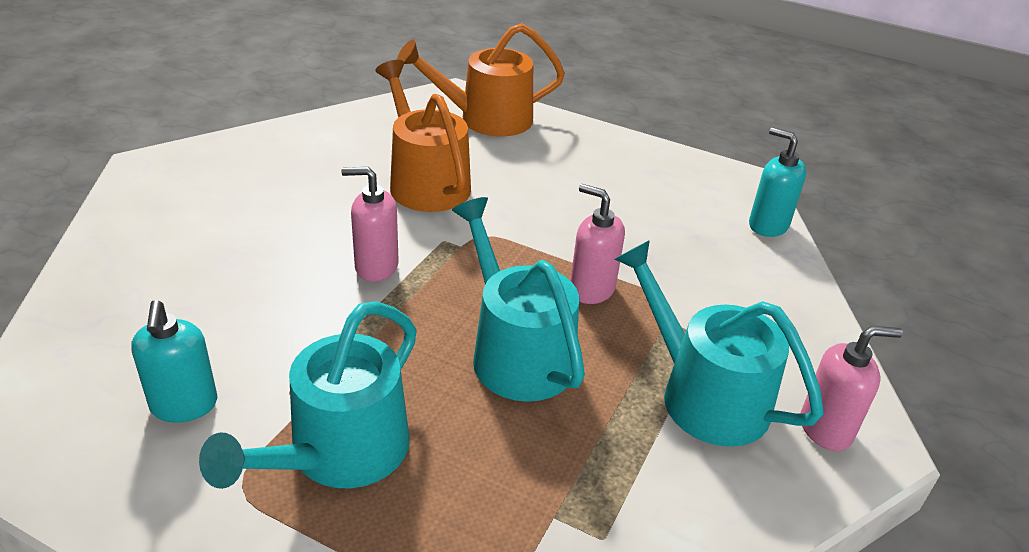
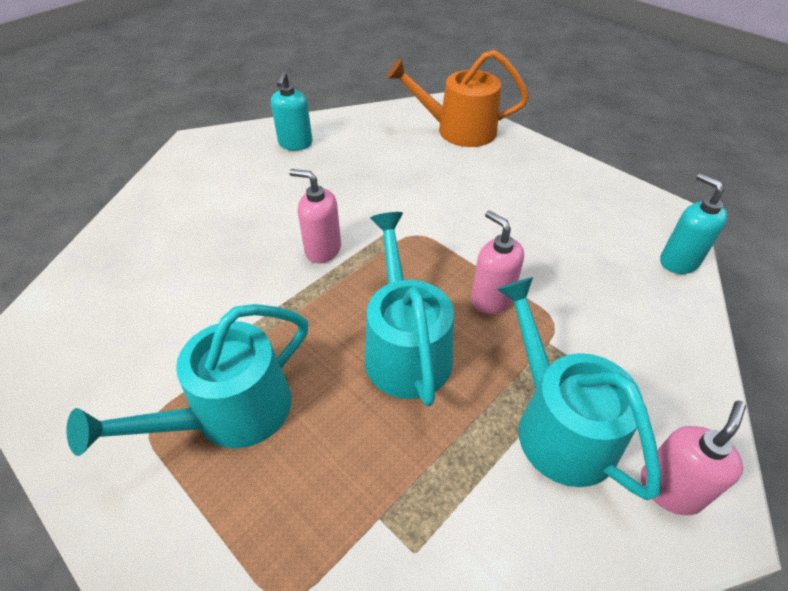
camera: 20 degrees right, 10 degrees up
turquoise soap dispenser [131,300,217,423] -> turquoise soap dispenser moved to [271,71,313,151]
orange watering can [375,60,471,212] -> none
pink soap dispenser [801,326,903,451] -> pink soap dispenser turned 60 degrees counterclockwise [641,401,746,515]

